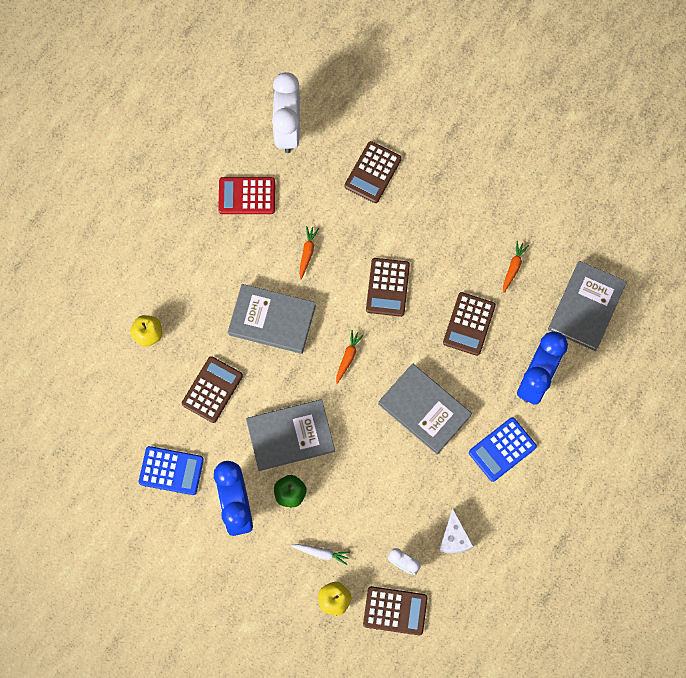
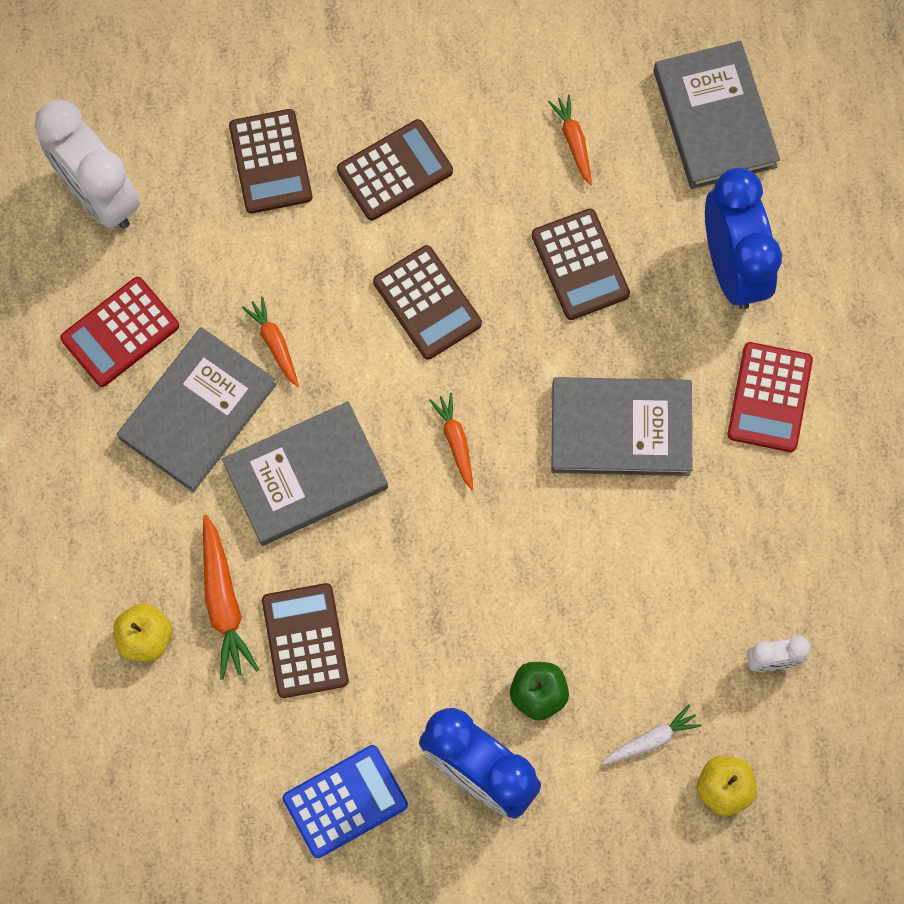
camera: 40 degrees left, 0 degrees up
grey book [246,399,335,471] -> grey book moved to [117,327,277,492]
brown calculator [363,586,428,635] -> brown calculator moved to [337,119,453,220]
white cheese [439,508,474,553] -> none
blue calculator [469,417,537,482] -> red calculator [727,342,813,452]
none -> orange carrot [203,515,259,680]

